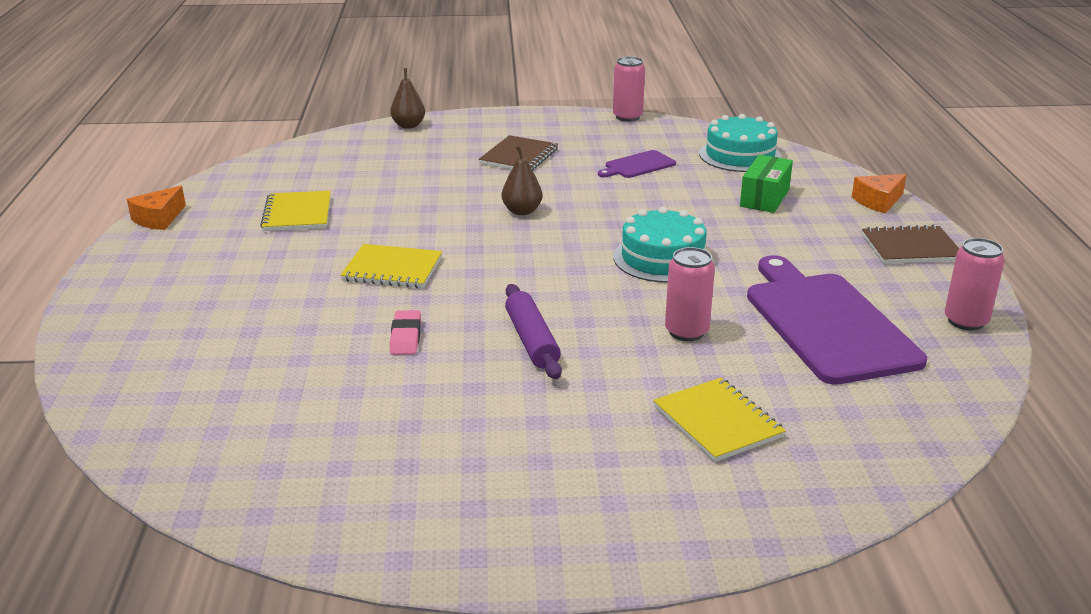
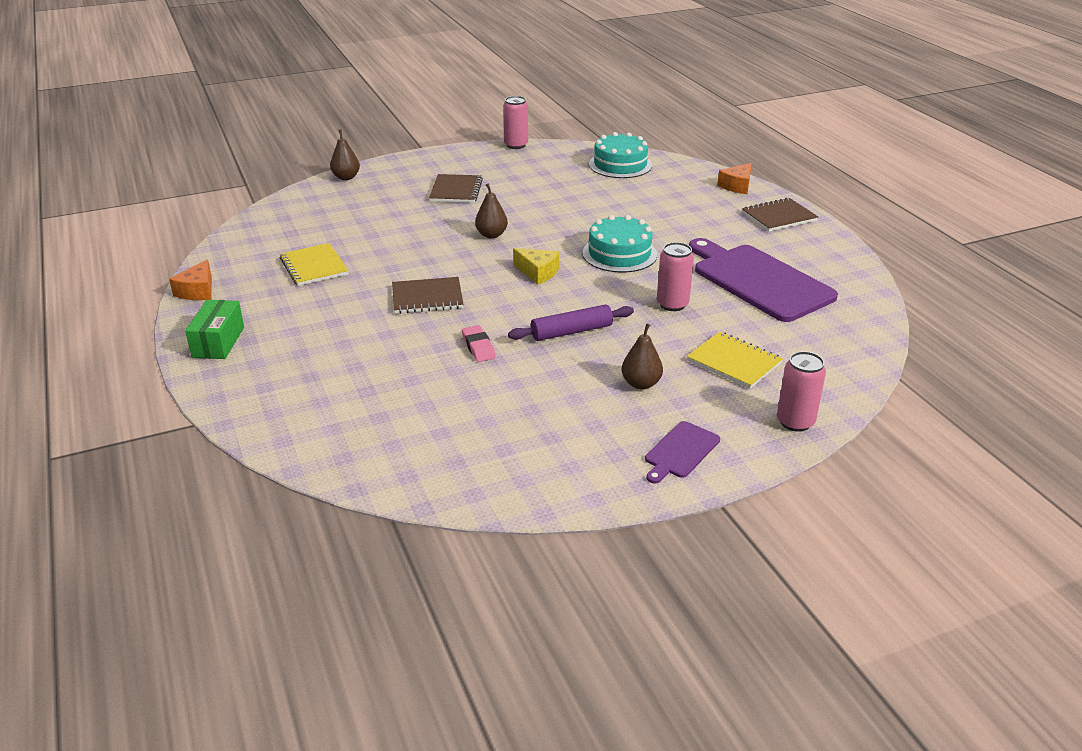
camera: 20 degrees left, 5 degrees up
yellow notebook [340,244,442,288] -> brown notebook [392,277,463,314]
purple rolling pin [505,284,562,379] -> purple rolling pin turned 75 degrees counterclockwise [508,304,634,341]
purple cutting board [598,150,676,178] -> purple cutting board moved to [645,421,720,484]
green box [740,155,793,213] -> green box moved to [185,300,244,359]
pink can [945,238,1005,331] -> pink can moved to [777,351,826,432]
none -> yellow cheese [513,248,559,284]
none -> brown pear [622,323,663,390]

